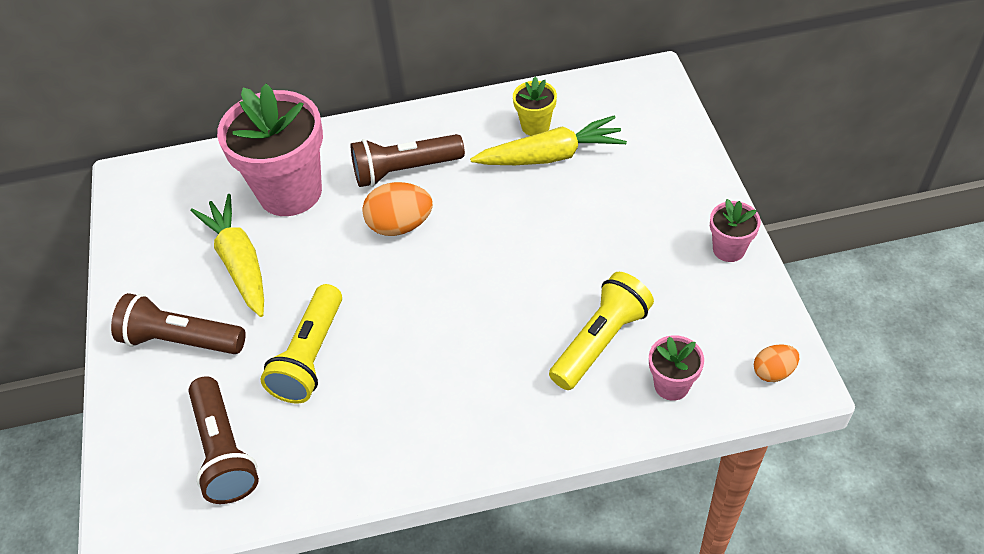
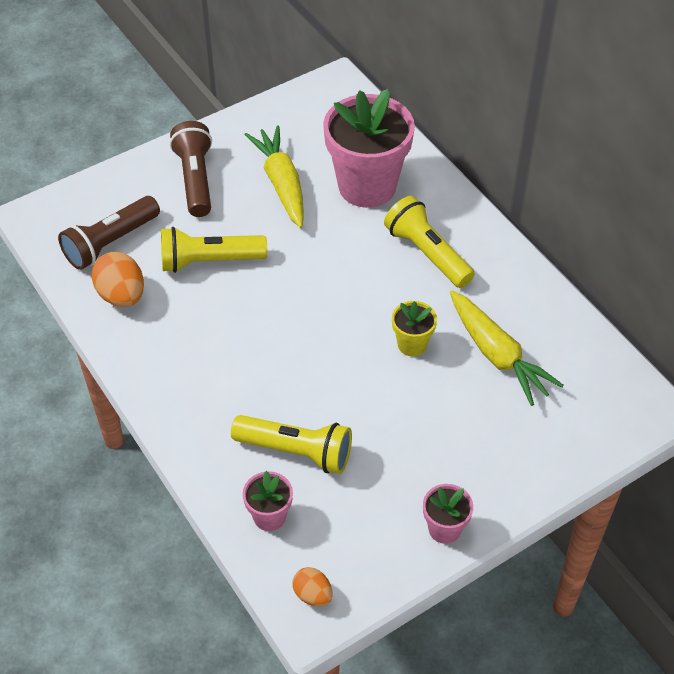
camera: 65 degrees right, 0 degrees up
yellow carrot [191,194,264,317] -> yellow carrot turned 60 degrees counterclockwise [244,125,304,228]
brown flashlight [351,134,465,187] -> yellow flashlight [384,196,475,288]
orange egg [362,182,433,236] -> orange egg moved to [91,252,144,307]
yellow flower pot [513,76,557,136] -> yellow flower pot moved to [392,301,437,356]

